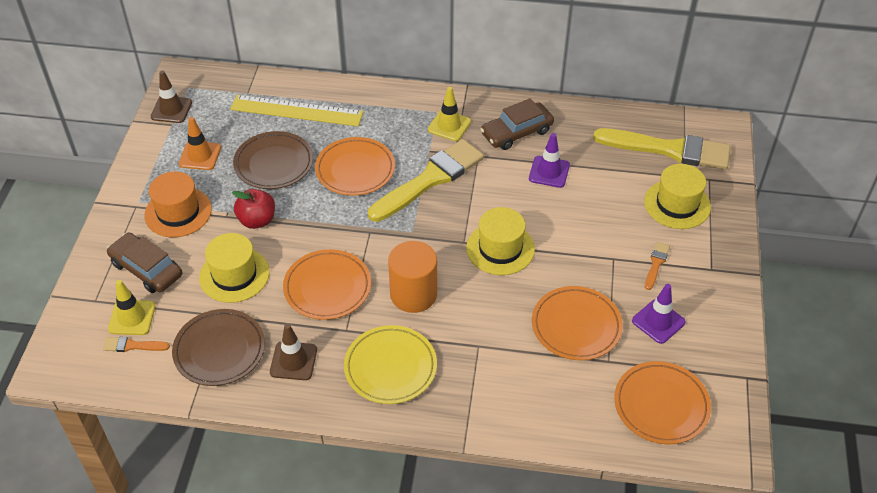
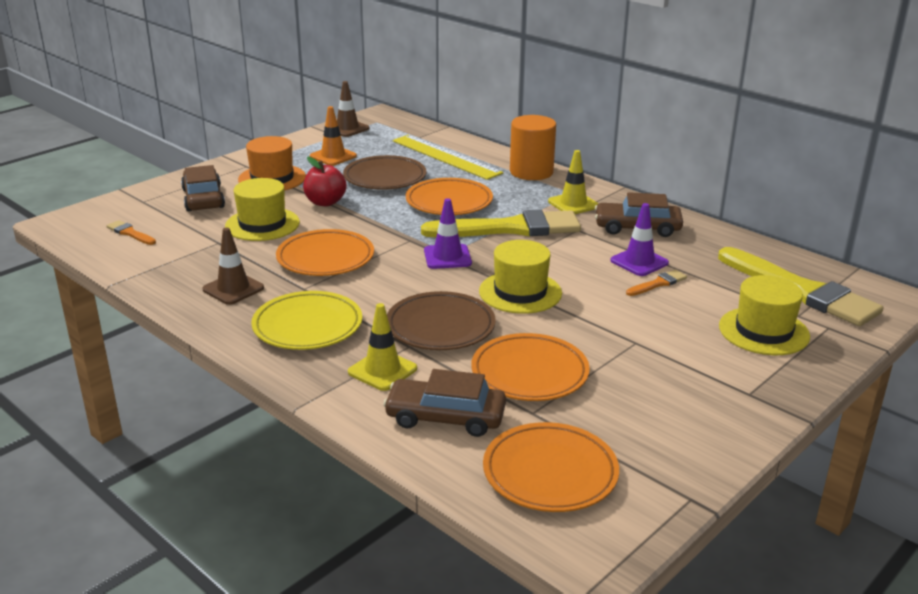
camera: 35 degrees right, 20 degrees down
yellow traffic cone [108,280,156,335] -> yellow traffic cone moved to [348,303,417,391]
brown plate [172,309,265,386] -> brown plate moved to [387,291,496,350]
orange cylinder [388,241,437,313] -> orange cylinder moved to [510,115,556,180]
purple traffic cone [632,284,686,344] -> purple traffic cone moved to [424,198,472,269]
orange brush [645,242,670,290] -> orange brush moved to [626,270,687,296]
none -> brown car [383,369,506,437]

